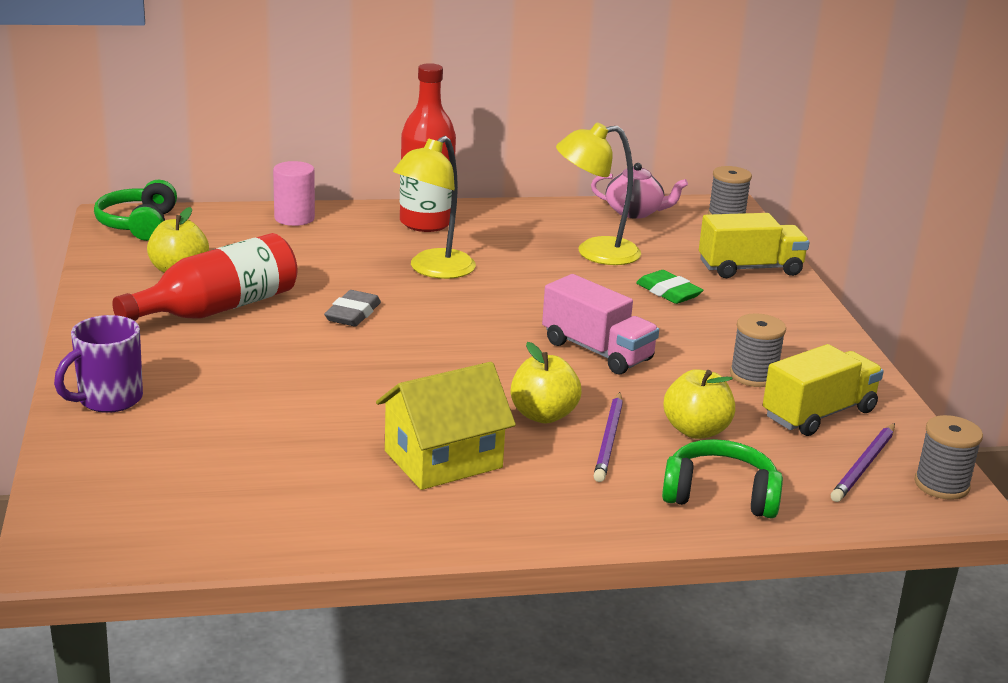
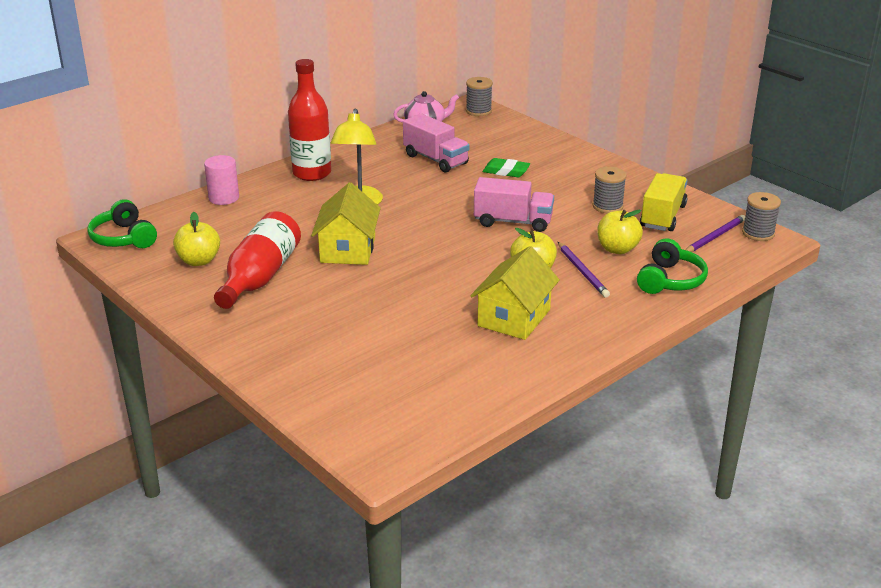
camera: 30 degrees left, 5 degrees up
purple mug [54,315,143,413] -> none
grey eraser [324,290,381,327] -> yellow house [311,183,381,265]
yellow lamp [556,123,641,265] -> pink truck [403,113,470,173]
green headphones [662,439,783,518] -> green headphones turned 135 degrees clockwise [637,238,708,294]
yellow truck [699,213,810,278] -> none
purple pencil [831,423,895,502] -> purple pencil turned 135 degrees counterclockwise [686,215,745,252]

